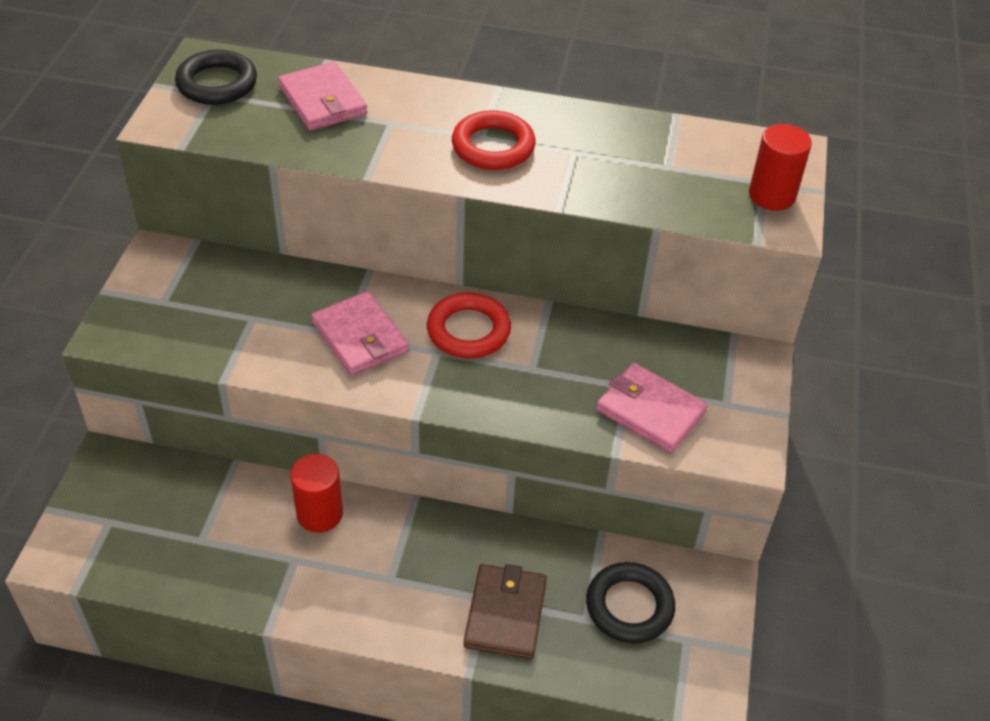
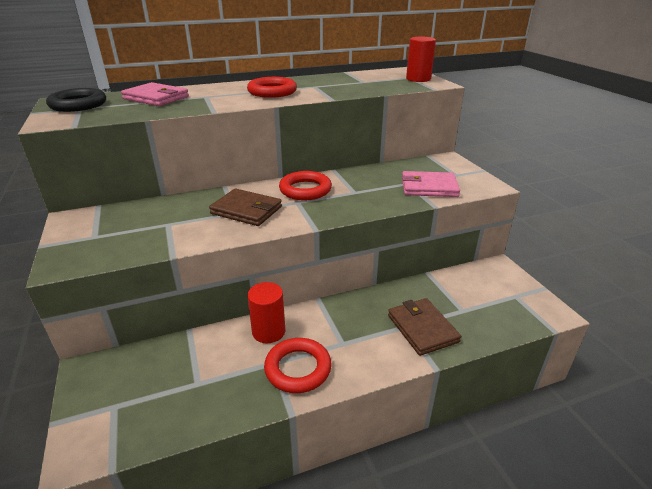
camera: 30 degrees left, 15 degrees down
pink wallet [311,291,409,376] -> brown wallet [209,189,282,226]
black ring [586,562,675,644] -> none
none -> red ring [264,338,332,393]

